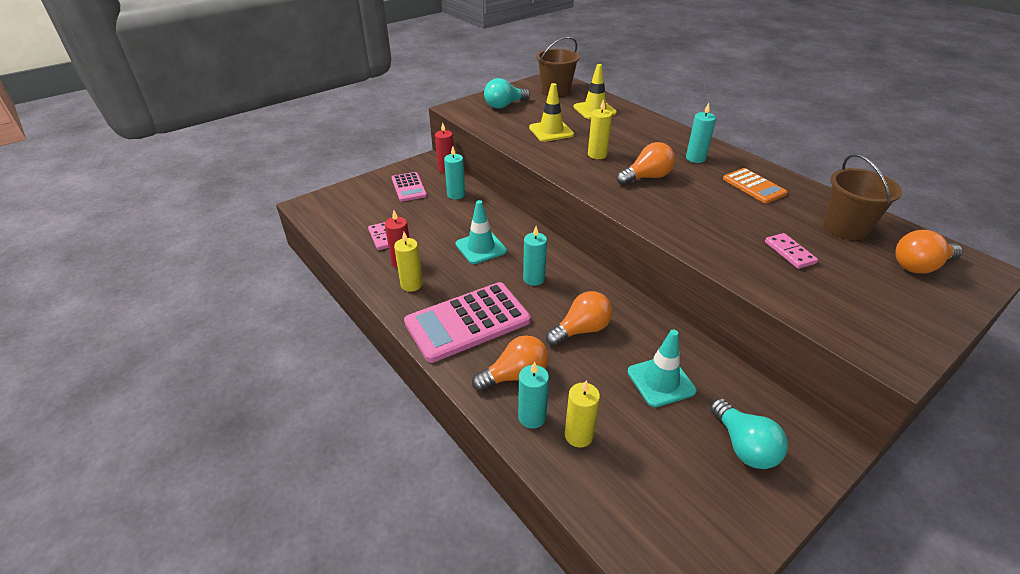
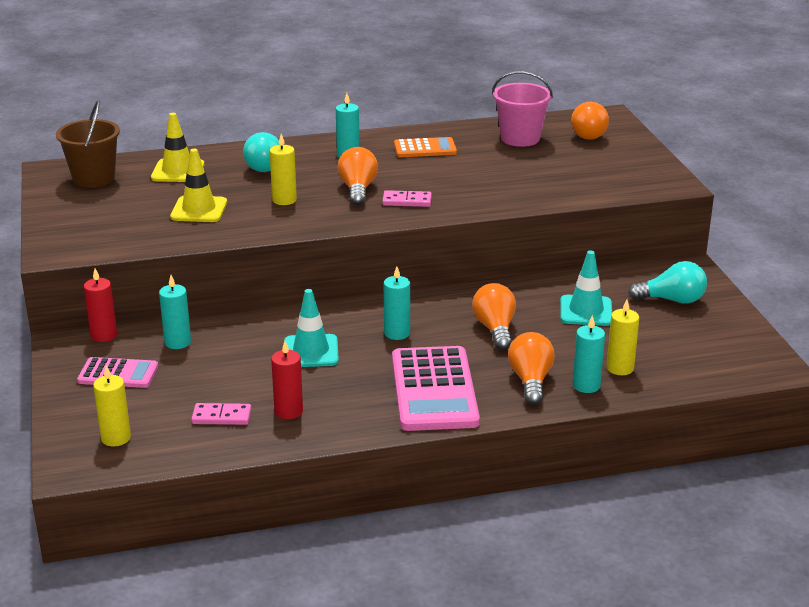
camera: 65 degrees left, 10 degrees down
yellow candle [394,232,423,292] -> yellow candle moved to [93,366,131,447]
turquoise light bulb [484,78,530,109] -> turquoise light bulb moved to [243,132,280,172]
pink domino [765,233,818,269] -> pink domino moved to [382,190,432,207]
brown bucket [824,154,902,240] -> pink bucket [492,71,553,147]

